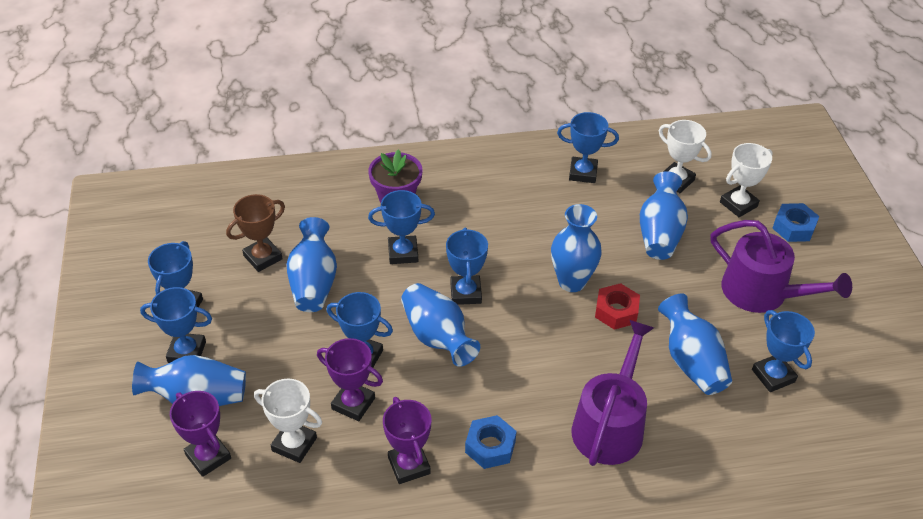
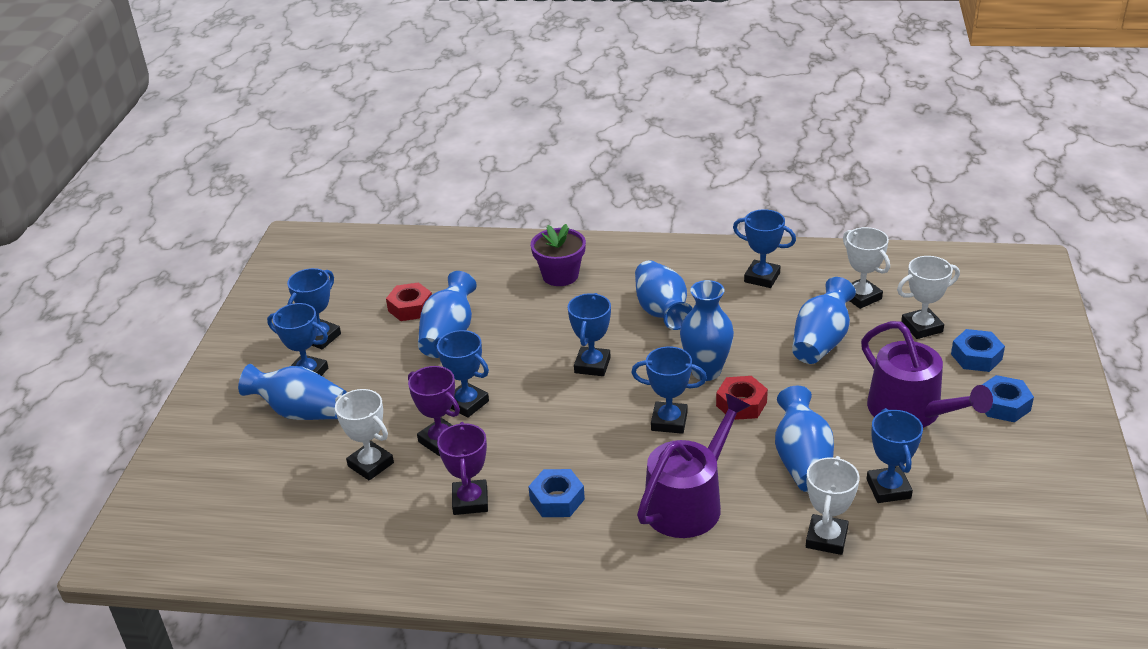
camera: 20 degrees right, 10 degrees down
purple trophy [170,391,231,477] -> none
brown trophy [226,194,285,272] -> red nut [386,282,432,321]
blue trophy [368,190,435,264] -> blue trophy moved to [631,346,707,434]
blue vase [401,283,480,367] -> blue vase moved to [635,260,693,330]
none -> white trophy [806,456,860,555]
none -> blue nut [982,375,1034,422]

